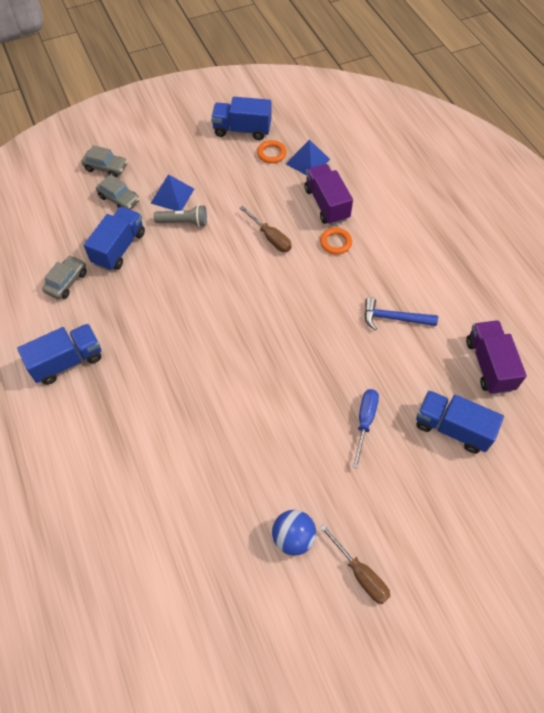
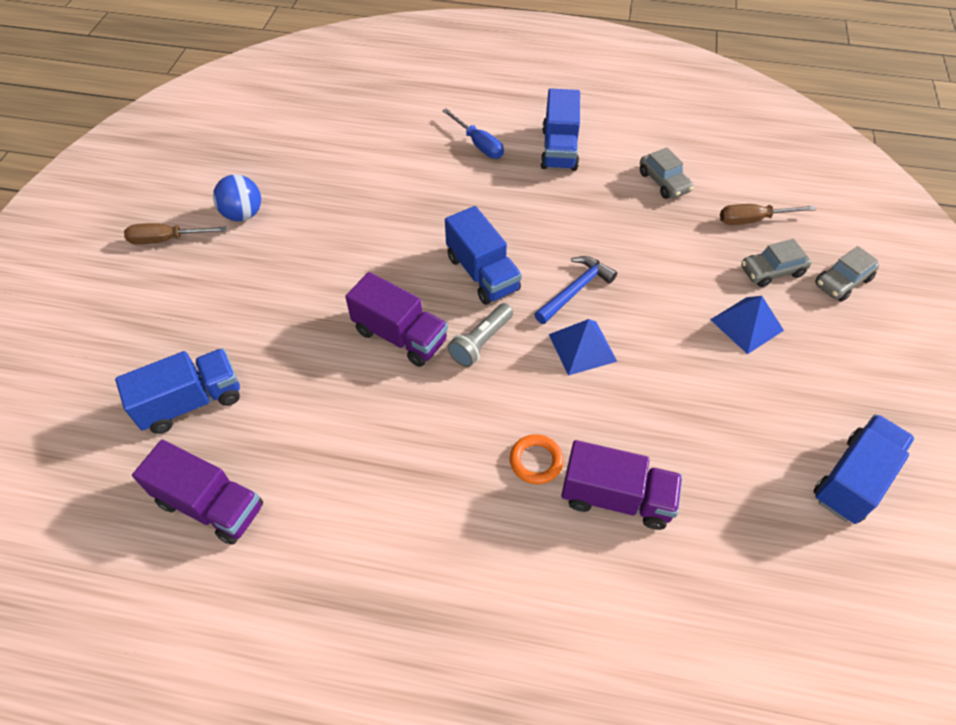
camera: 125 degrees right, 5 degrees down
blue truck [84,207,145,271] -> blue truck moved to [445,206,522,305]
grey flashlight [154,205,207,227] -> grey flashlight moved to [448,303,513,367]
brown screwdriver [240,206,292,252] -> brown screwdriver moved to [720,204,816,225]
orange ring [257,140,287,163] -> none
blue pyramid [286,139,330,175] -> blue pyramid moved to [549,319,617,376]
blue screwdriver [353,389,379,469] -> blue screwdriver moved to [442,108,504,159]
blue hammer [365,297,438,331] -> blue hammer moved to [534,256,617,324]
none -> purple truck [345,272,448,367]

